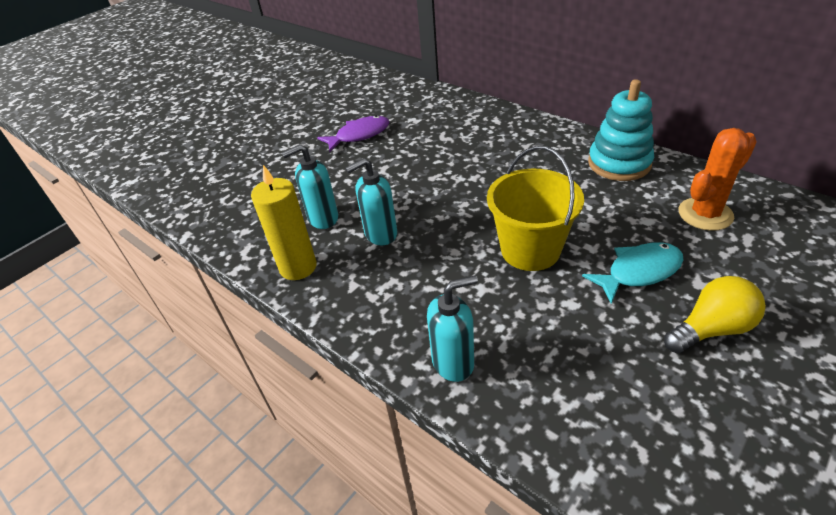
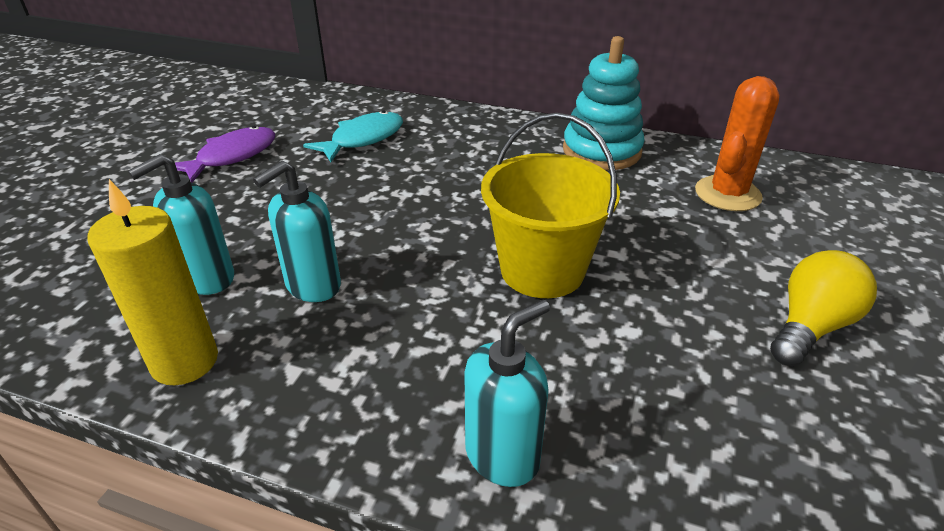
camera: 25 degrees left, 5 degrees down
turquoise fish [582,242,684,304] -> turquoise fish moved to [303,110,403,162]

